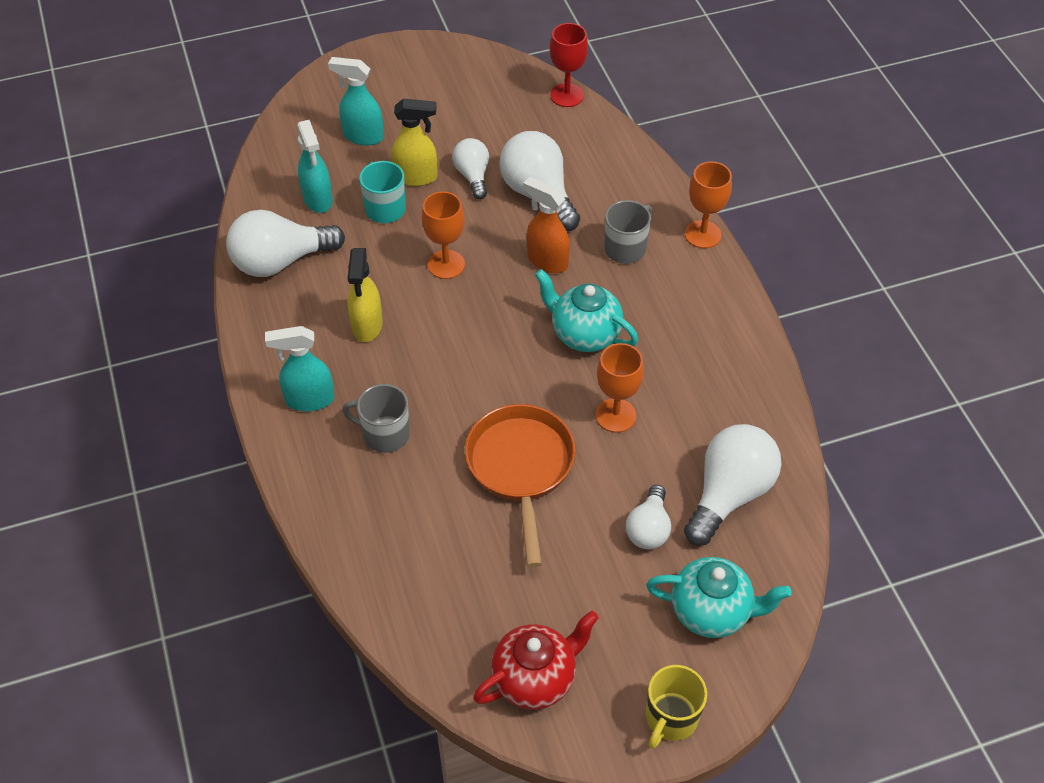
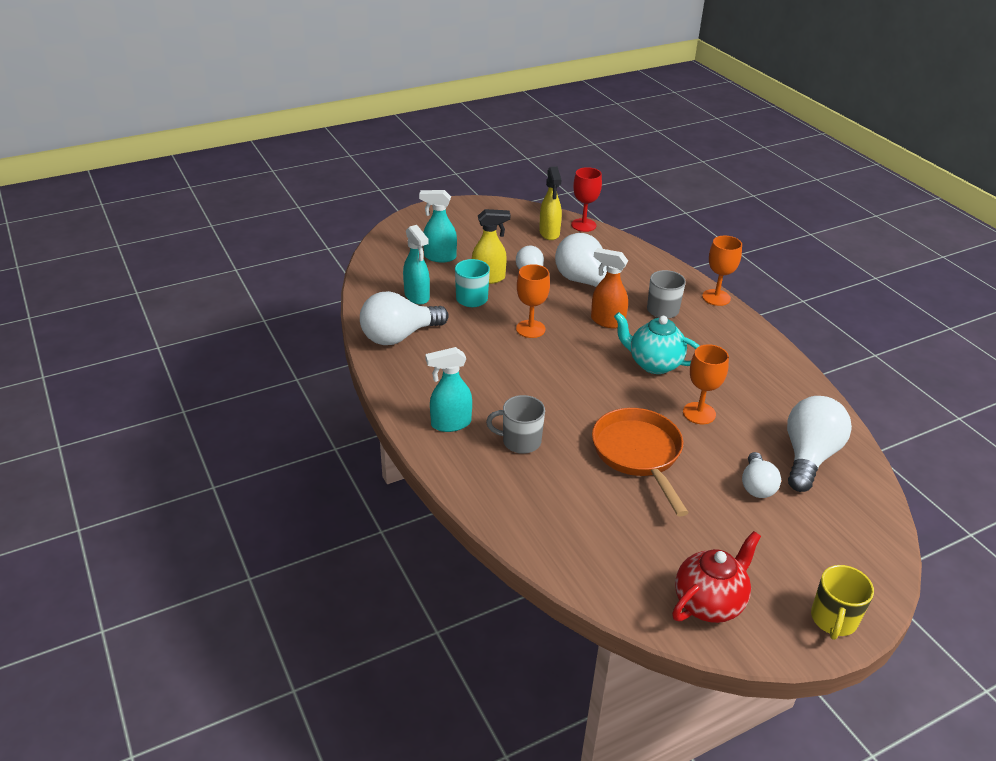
camera: 10 degrees left, 15 degrees down
yellow spray bottle [348,248,383,342] -> yellow spray bottle moved to [539,167,562,240]
turquoise teapot [646,557,792,638] -> none

